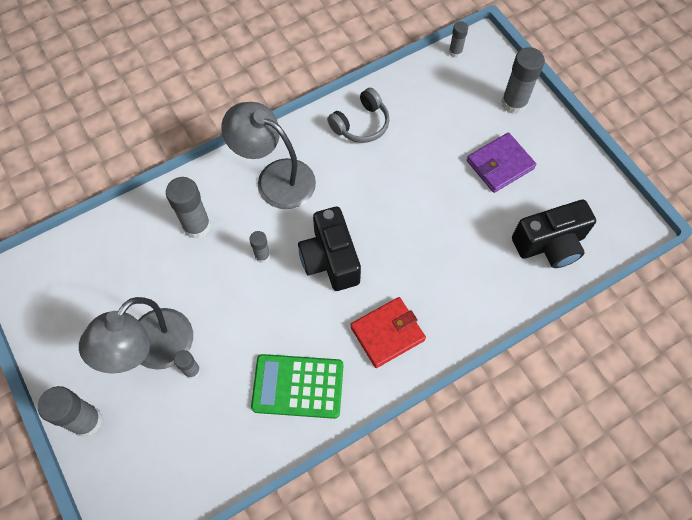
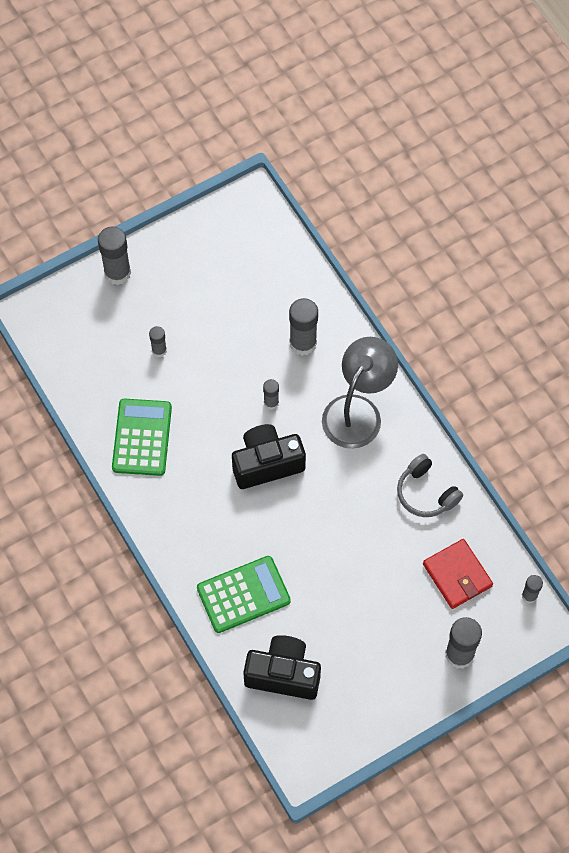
camera: 90 degrees right, 0 degrees up
grey lamp [79,297,193,373] -> none
red wallet [350,297,426,368] -> red wallet moved to [423,539,493,609]
purple wallet [467,133,536,193] -> none
black camera [512,200,596,268] -> black camera turned 120 degrees clockwise [243,635,321,700]
none -> green calculator [197,556,291,633]

